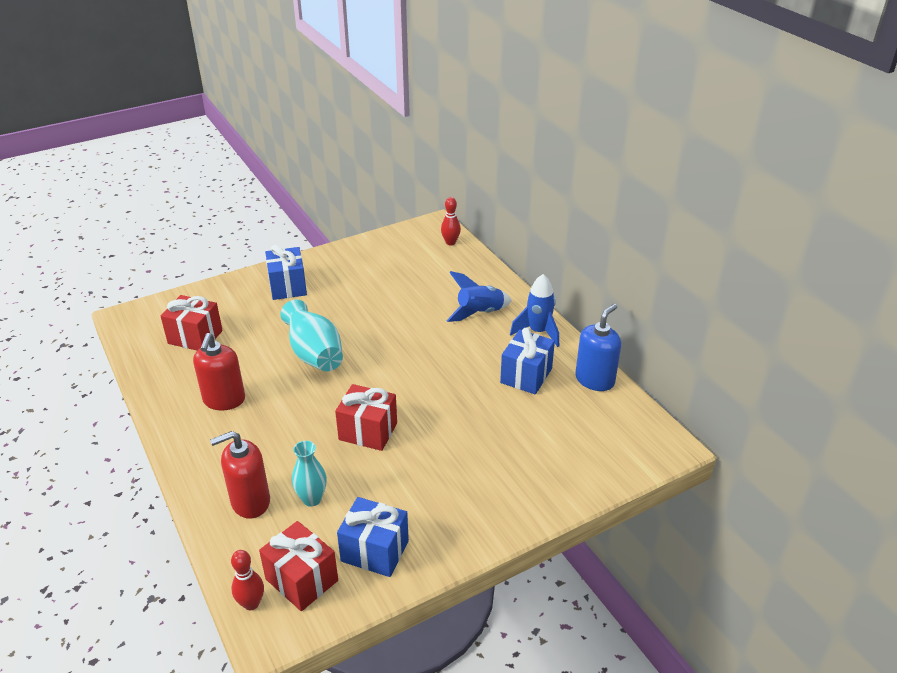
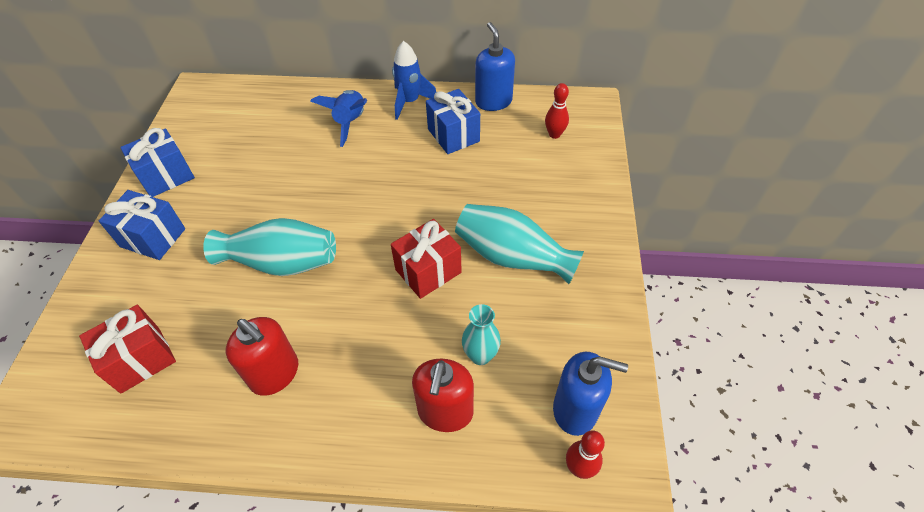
camera: 55 degrees left, 15 degrees up
red gift [259,521,338,611] -> blue soap dispenser [553,352,628,436]
blue gift [337,497,409,577] -> blue gift moved to [120,128,195,197]
red bowling pin [441,197,461,245] -> red bowling pin moved to [545,83,569,139]
none -> turquoise vase [455,204,584,284]

